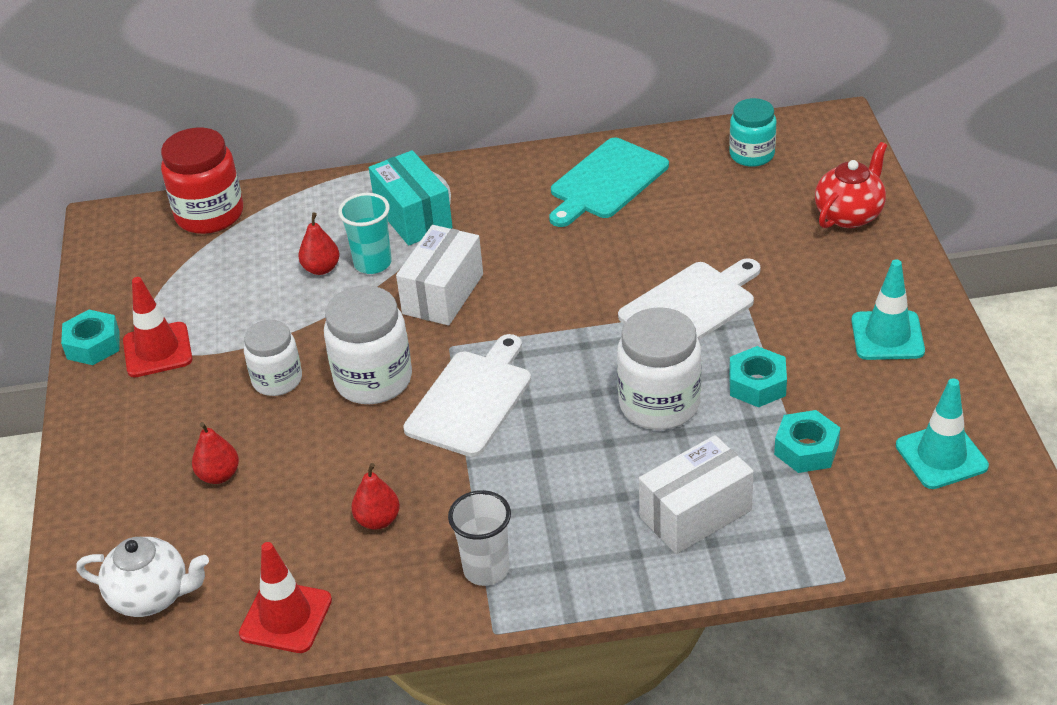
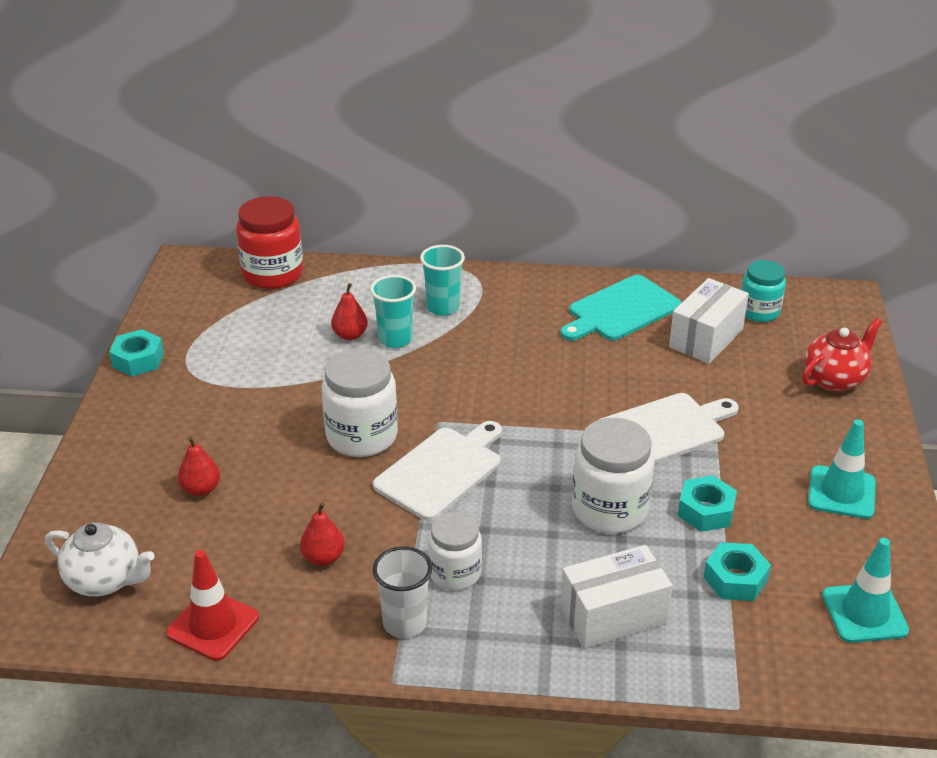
camera: 10 degrees right, 5 degrees down
red traffic cone [123,277,192,377] -> none
white jar [244,320,302,396] -> white jar moved to [428,512,482,591]
turquoise box [369,150,453,246] -> turquoise cup [420,245,465,316]
white box [396,225,483,325] -> white box moved to [669,278,749,364]

